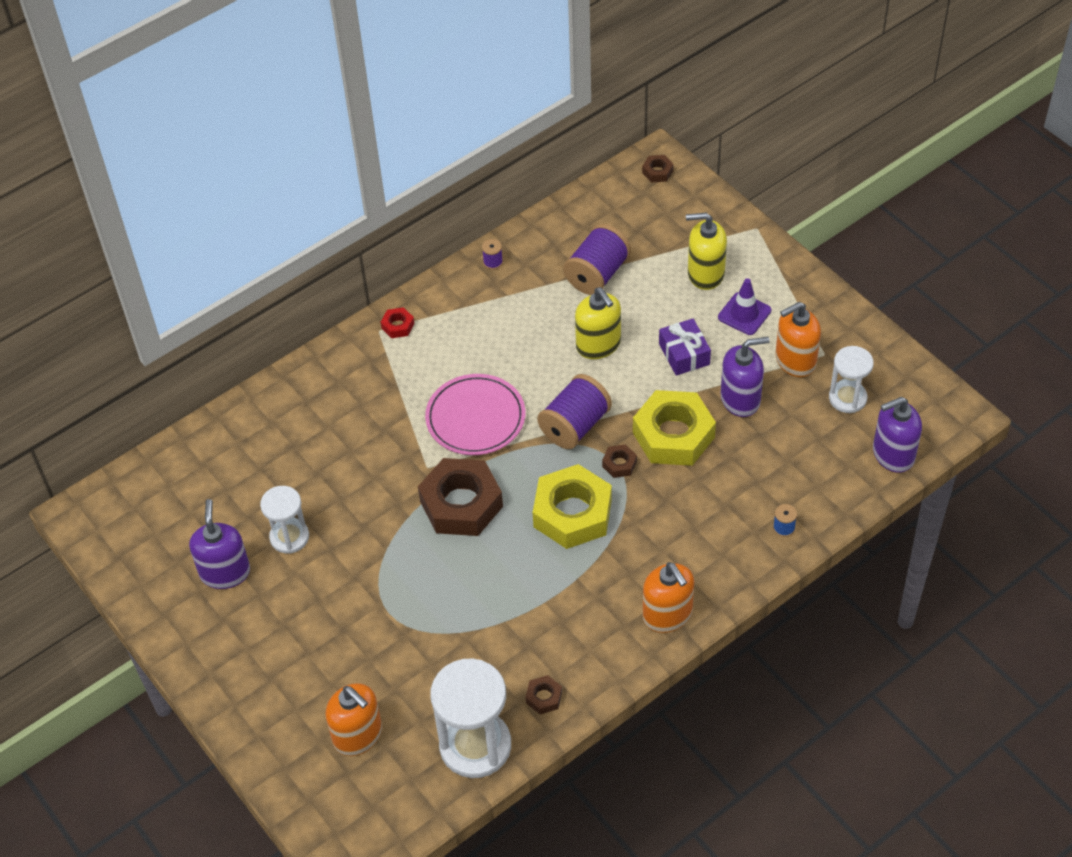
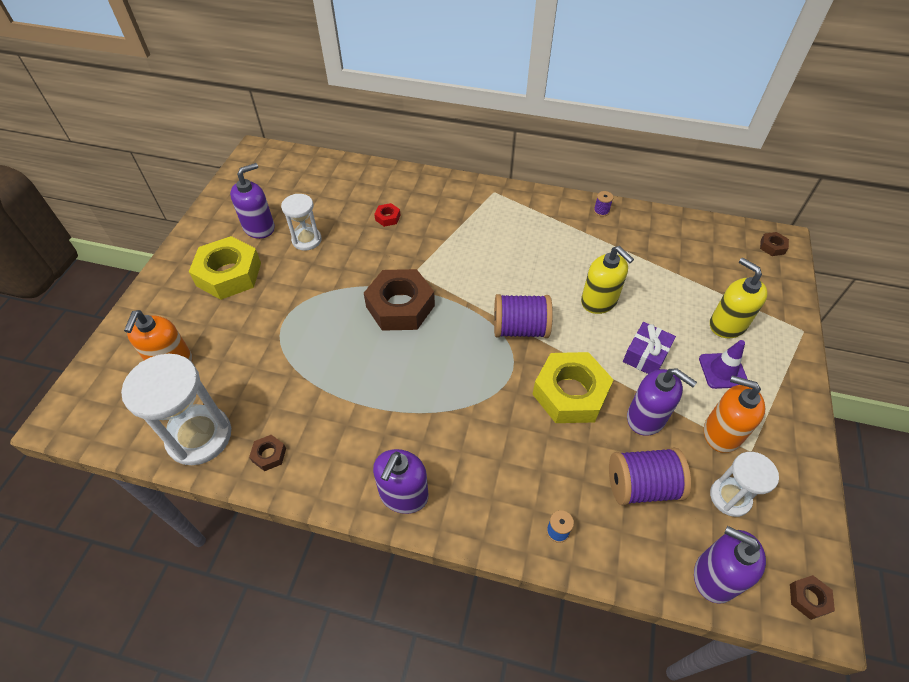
camera: 50 degrees right, 0 degrees up
red nut [381,307,415,338] -> red nut moved to [374,203,401,227]
pink plate [425,374,525,455] -> none
yellow nut [533,464,612,549] -> yellow nut moved to [189,236,261,300]
purple spool [563,224,631,295] -> purple spool moved to [609,448,691,505]
yellow soap dispenser [575,287,621,359] -> yellow soap dispenser turned 60 degrees counterclockwise [581,246,634,314]
brown nut [602,444,637,478] -> brown nut moved to [790,575,835,620]
orange soap dispenser [643,562,694,633] -> purple soap dispenser [373,449,428,514]

